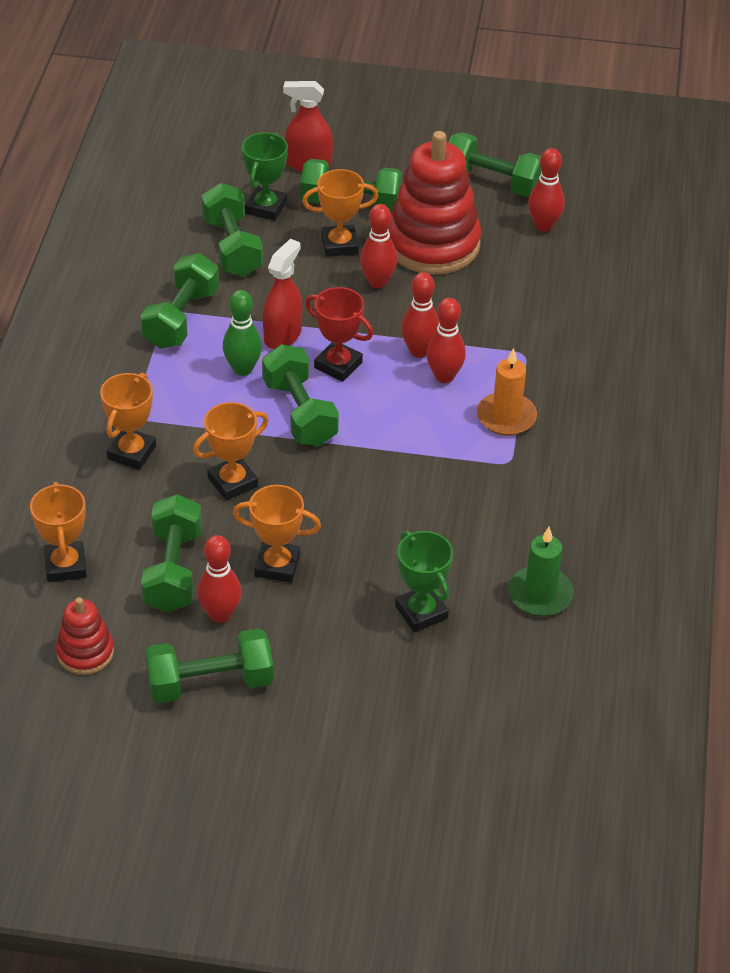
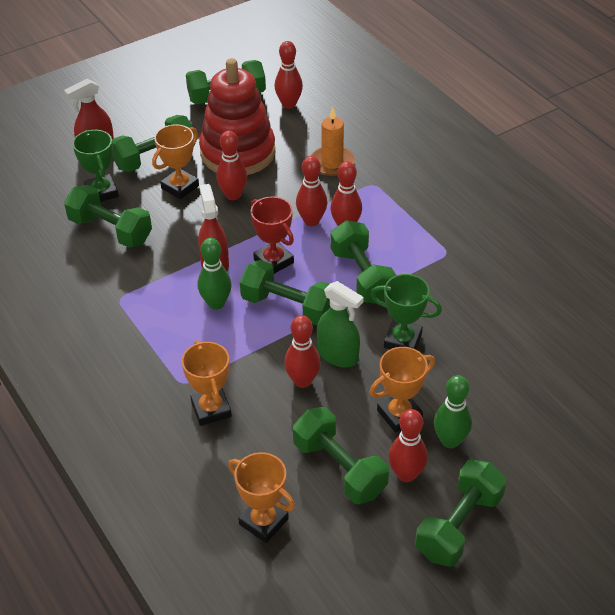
camera: 40 degrees left, 0 degrees up
red stacking toy [56,597,114,675] -> none
green dumbbell [140,253,219,349] -> green dumbbell moved to [330,220,396,304]
orange trophy [193,402,269,500] -> red bowling pin [284,315,321,388]
red trophy [305,287,373,382] -> red trophy turned 60 degrees clockwise [251,196,294,274]
green trophy [395,531,453,632] -> green trophy moved to [370,274,442,349]
orange candle [477,348,537,436] -> orange candle moved to [311,107,355,176]
green candle [508,527,574,616] -> none
none -> green spray bottle [317,281,364,368]
none -> green bowling pin [434,375,472,448]

